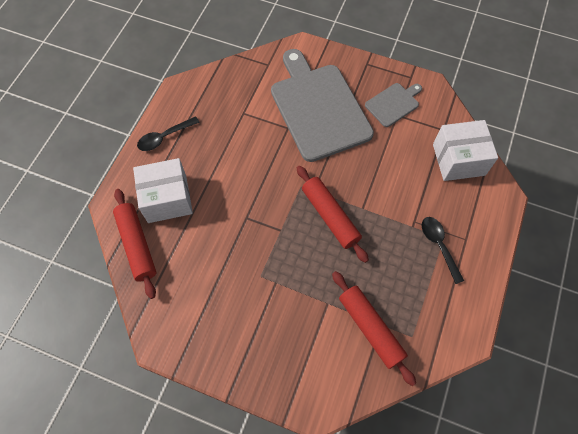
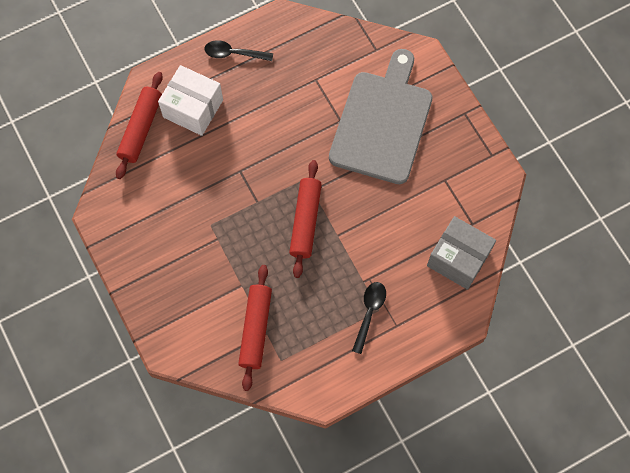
camera: 40 degrees right, 5 degrees up
grey cutting board [365,83,422,127] -> none
white box [433,120,498,181] -> grey box [427,216,496,290]

